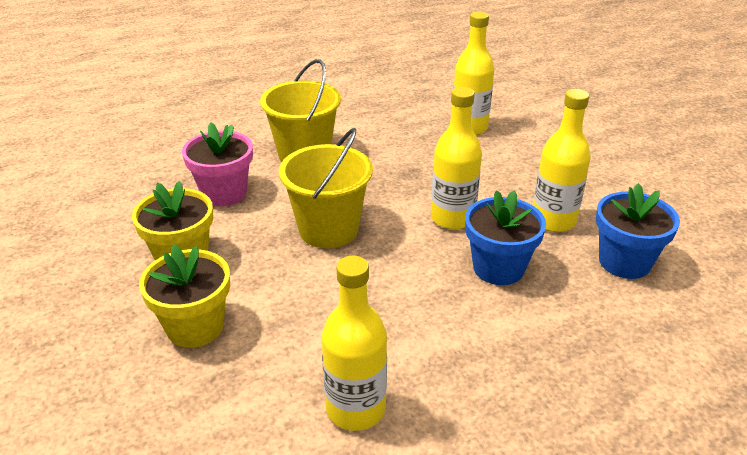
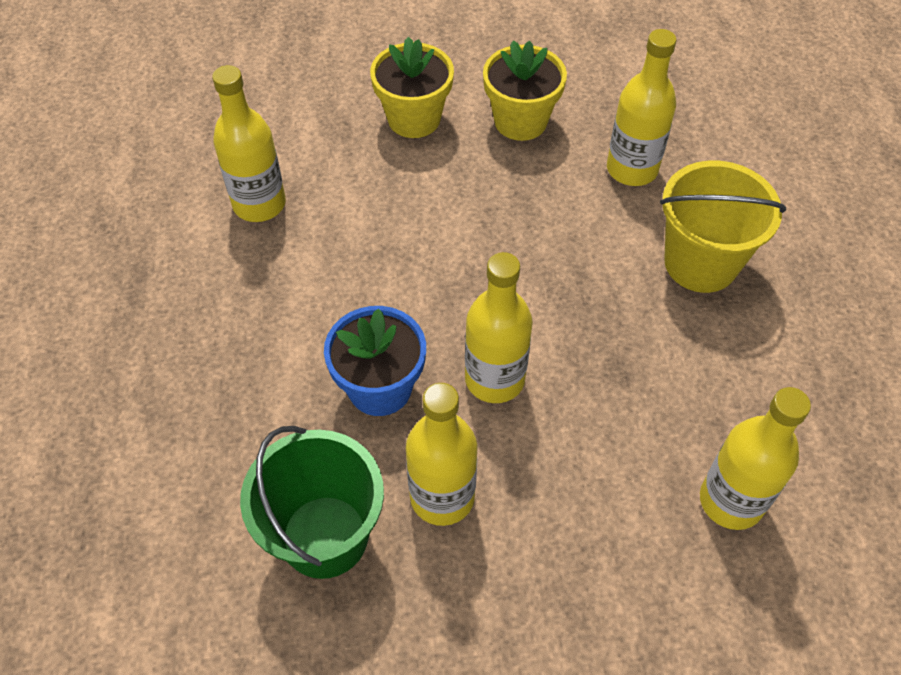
camera: 110 degrees right, 20 degrees up
pink flower pot [182,122,253,206] -> yellow bottle [607,29,676,186]
yellow bucket [279,128,373,249] -> none
blue flower pot [596,183,680,279] -> green bucket [240,426,384,579]

